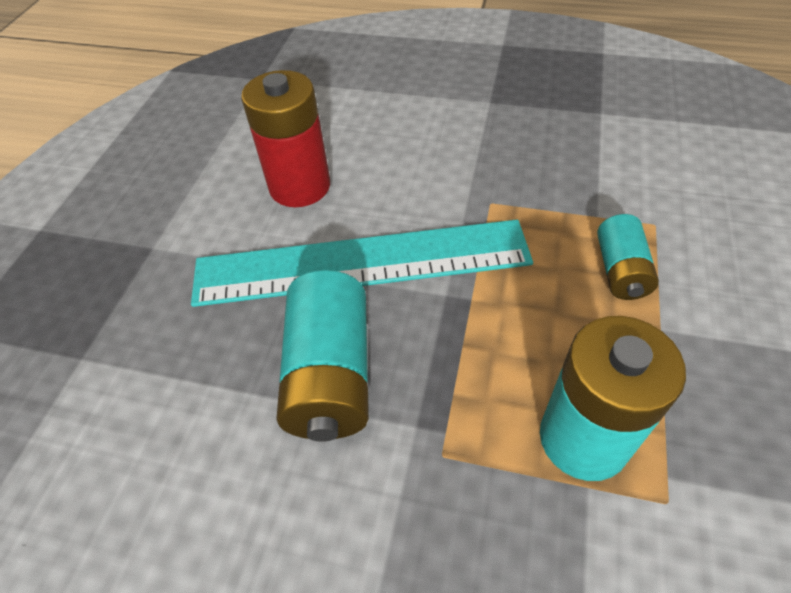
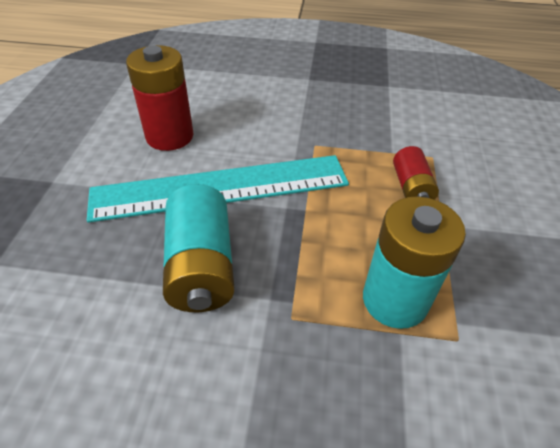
camera: 10 degrees left, 5 degrees down
turquoise battery [597,214,659,300] -> red battery [393,146,439,200]

